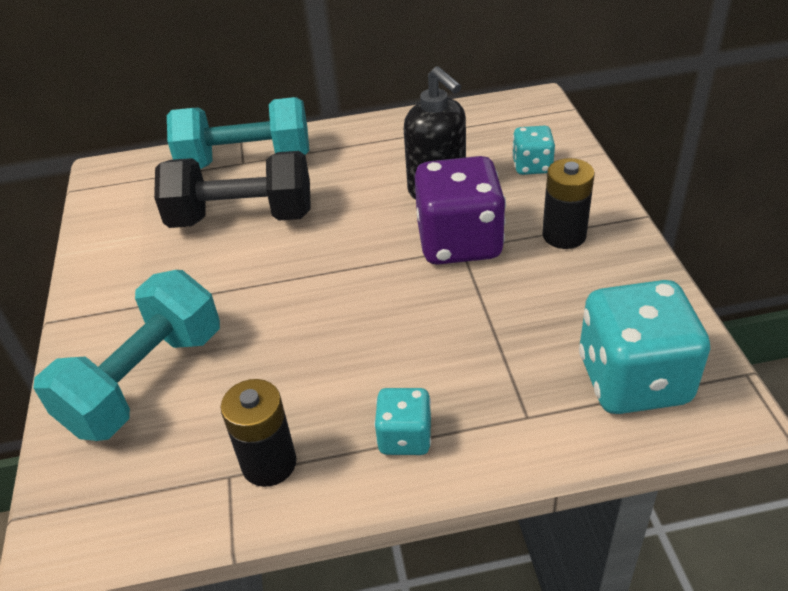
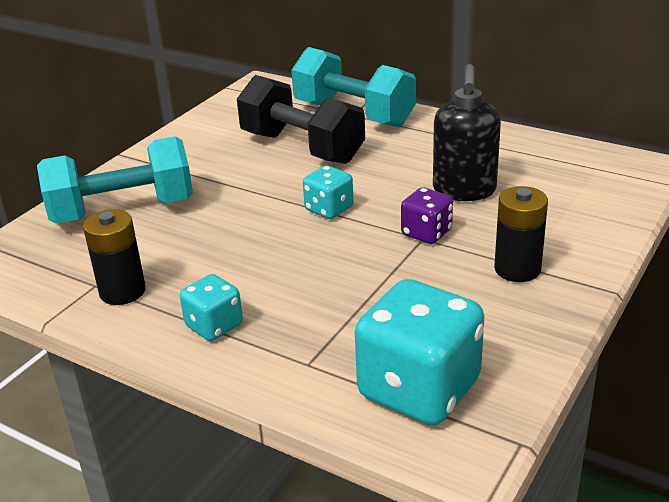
camera: 40 degrees right, 10 degrees down
purple dice [415,156,506,264] -> purple dice [401,187,453,244], size x0.52
turquoise dice [512,126,555,175] -> turquoise dice moved to [303,166,354,219]

